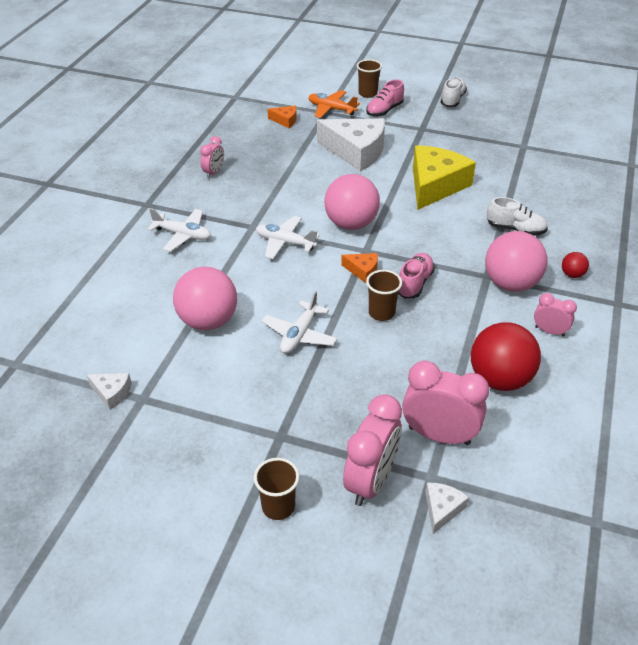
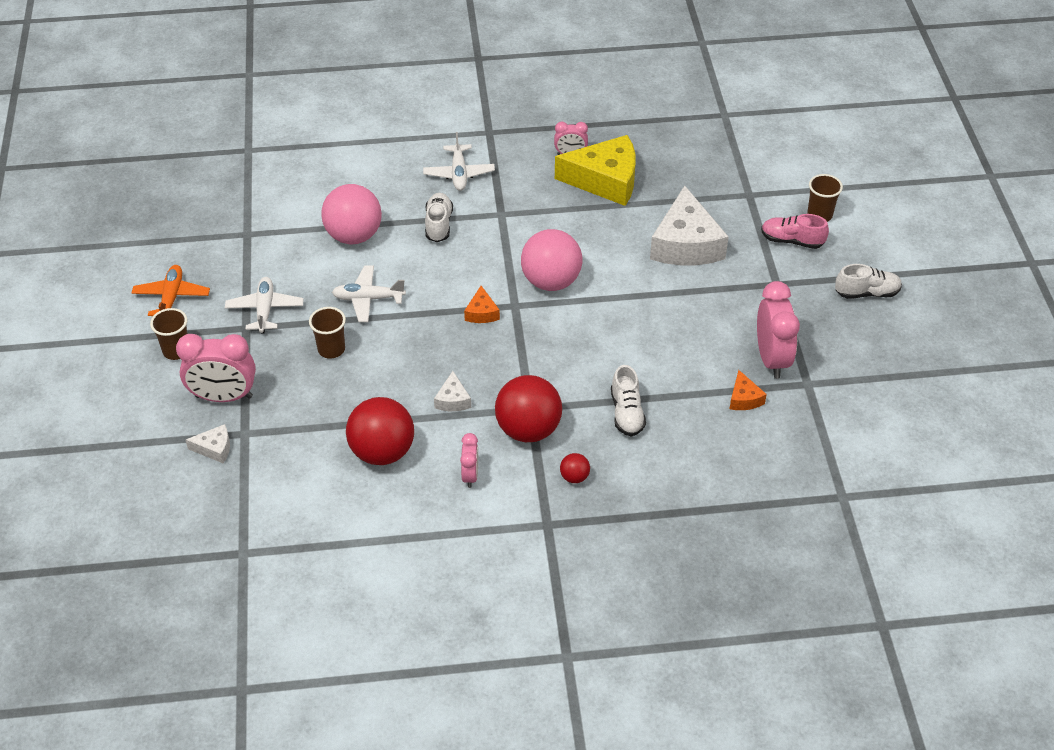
camera: 65 degrees right, 5 degrees up
white cheese [87,373,132,410] -> white cheese moved to [434,371,471,411]
white plane [256,216,320,259] -> white plane moved to [225,277,304,333]
orange cheese [268,106,297,128] -> orange cheese moved to [729,370,767,410]
orange plane [309,90,360,118] -> orange plane moved to [131,265,210,316]
brown cup [366,270,402,321] -> brown cup moved to [309,307,346,359]
pink shoe [398,253,435,298] -> none
pink clock [402,361,489,445] -> pink clock moved to [757,281,800,379]
yellow cheese [413,145,476,210] -> yellow cheese moved to [555,135,636,206]
pink ball [485,231,548,292] -> red ball [495,375,562,442]
none -> white shoe [425,193,453,242]

